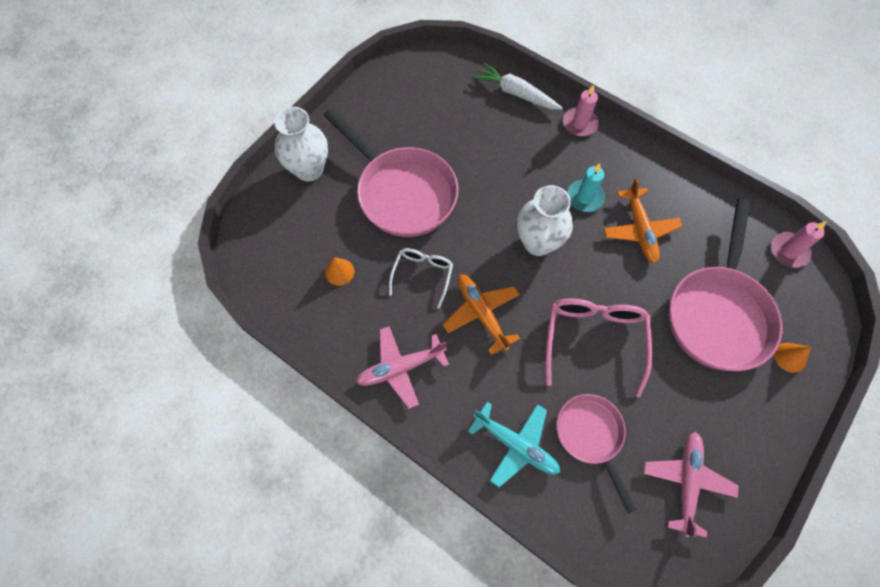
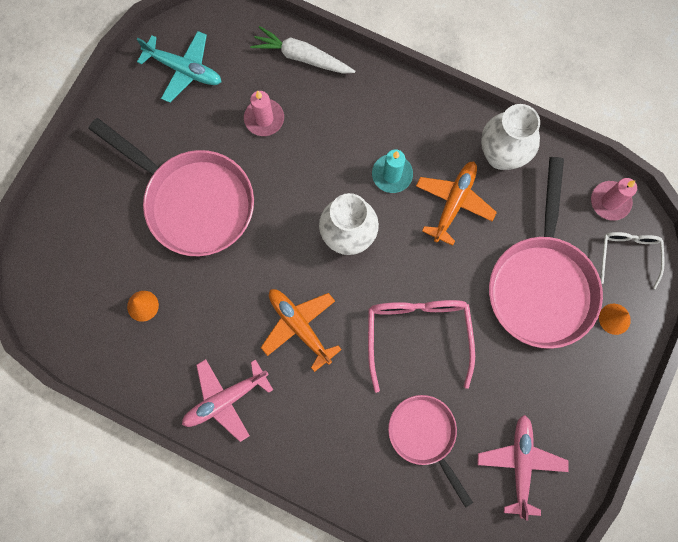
camera: 10 degrees left, 10 degrees up
white vase [274,107,328,182] -> white vase moved to [481,104,540,170]
white glasses [389,248,453,309] -> white glasses moved to [601,232,665,289]
turquoise plane [468,402,560,487] -> turquoise plane moved to [137,31,221,103]
pink candle [563,84,599,137] -> pink candle moved to [244,91,284,136]
orange plane [604,178,682,264] -> orange plane turned 135 degrees counterclockwise [416,161,497,246]

